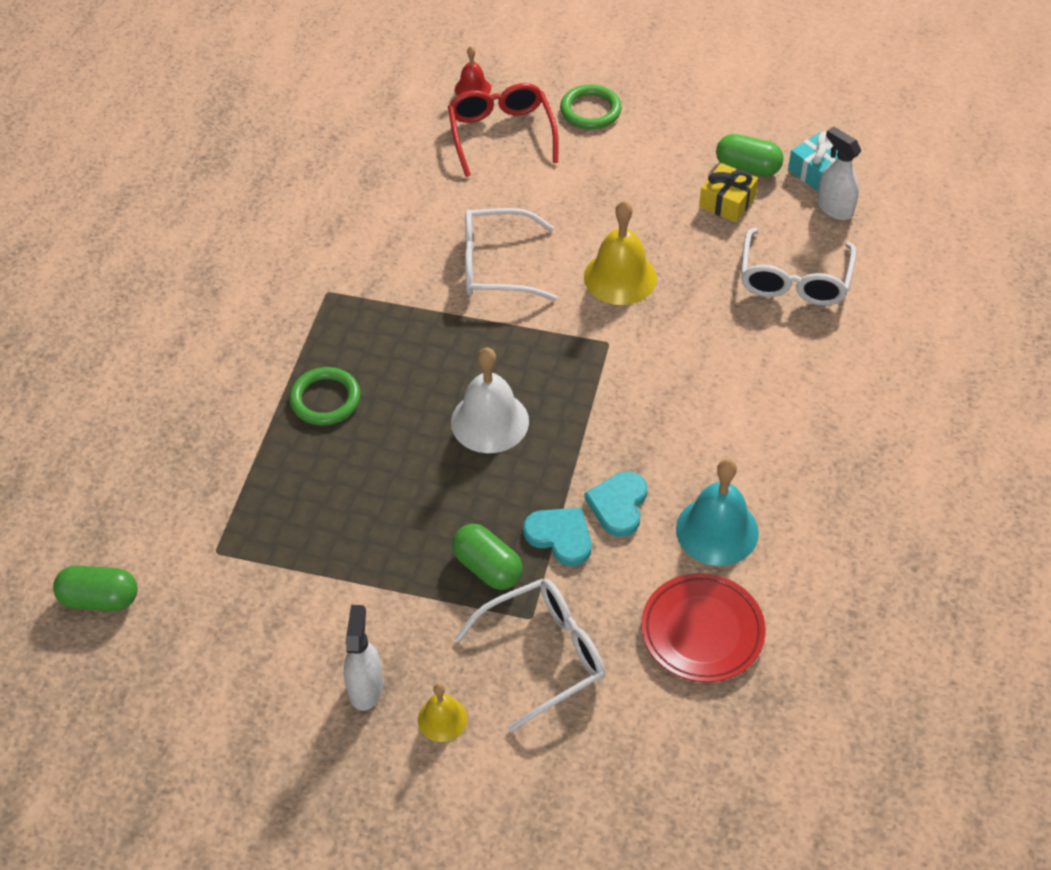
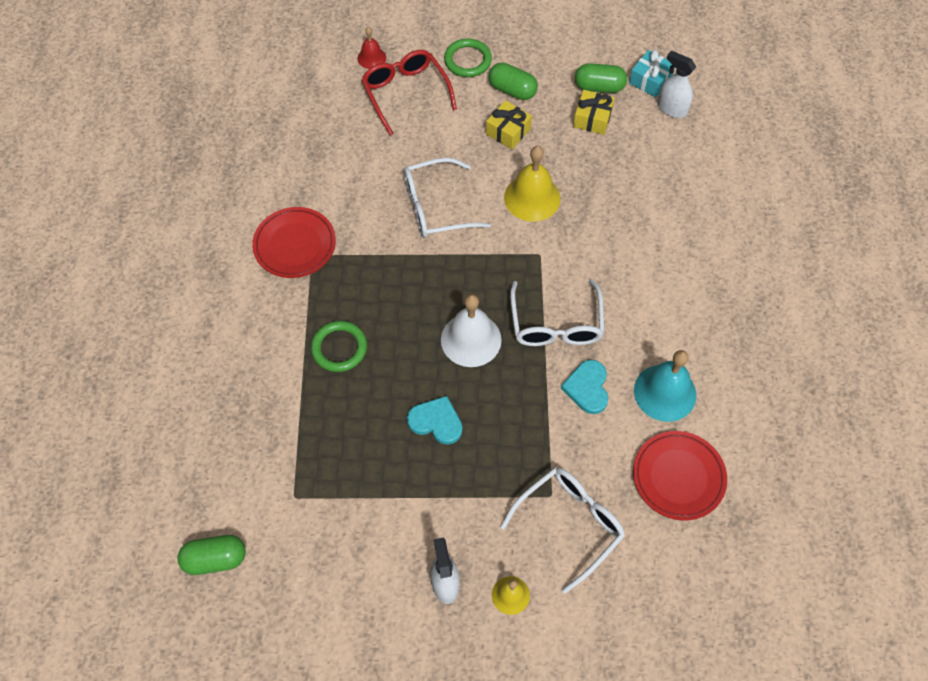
camera: 15 degrees left, 10 degrees up
green capsule [452,524,523,590] -> green capsule moved to [489,63,538,100]
turquoise heart [523,508,591,566] -> turquoise heart moved to [407,396,462,445]
white glasses [741,228,857,306] -> white glasses moved to [510,279,604,346]
none -> red plate [252,207,336,278]
none -> yellow gift [486,100,532,149]

